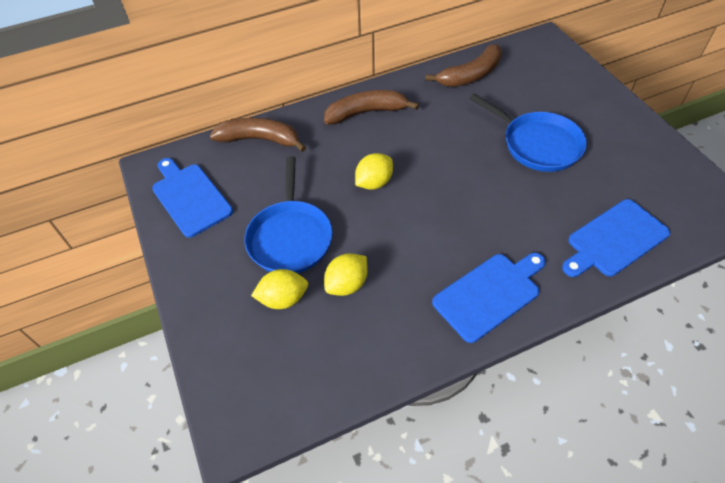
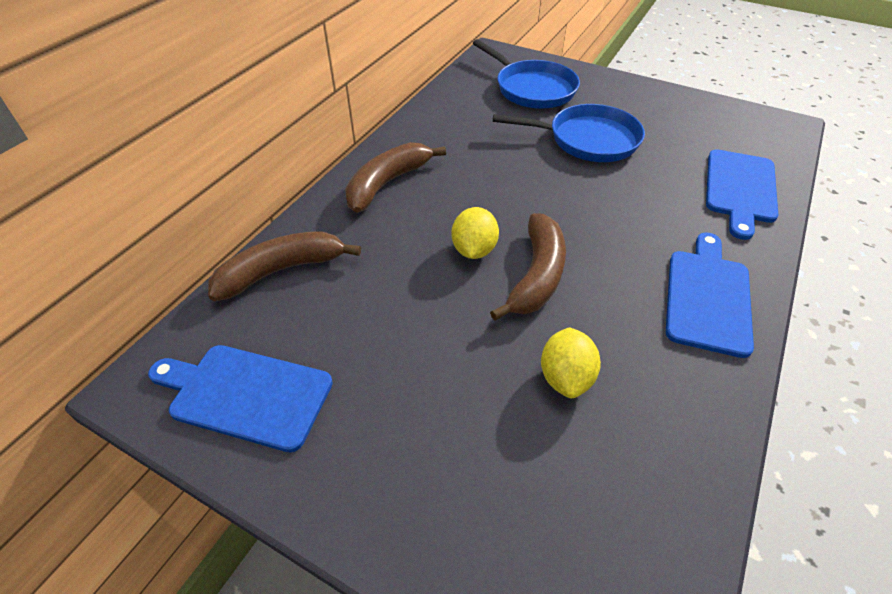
camera: 40 degrees left, 5 degrees down
blue pan [244,156,333,273] -> blue pan moved to [473,39,580,109]
yellow lemon [251,269,308,309] -> none
brown banana [426,44,502,87] -> brown banana moved to [490,213,566,320]

